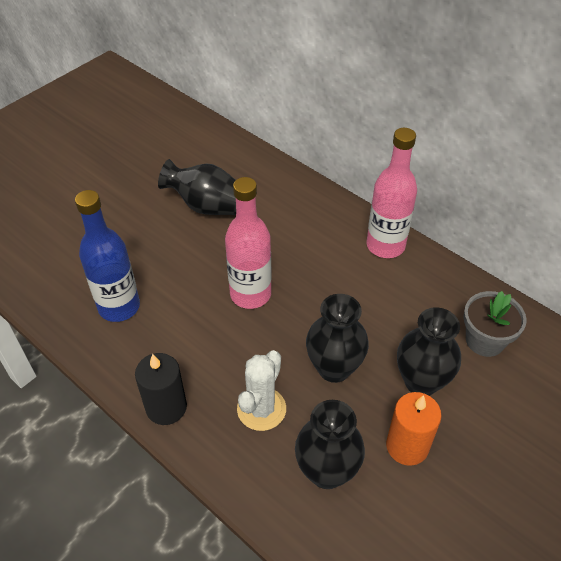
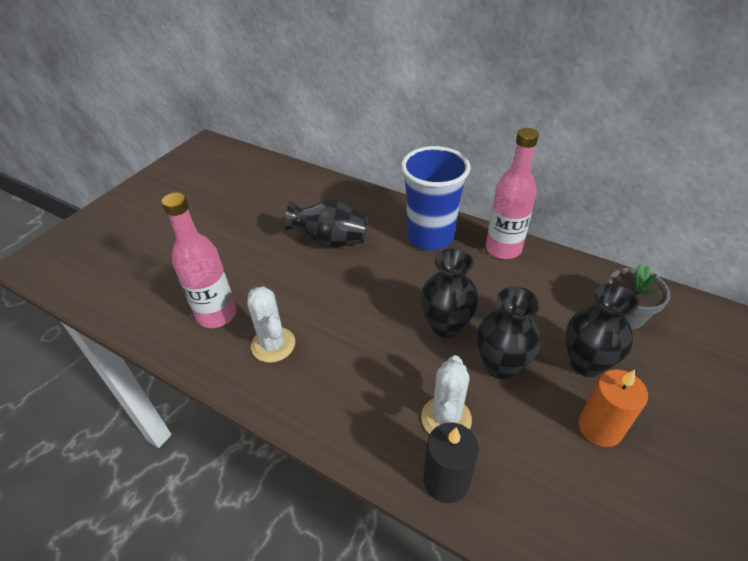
camera: 10 degrees left, 5 degrees down
blue bottle [75,190,140,322] -> white cactus [247,286,295,363]
black candle [135,353,187,425] -> black candle moved to [424,422,479,503]
pink bottle [225,177,272,309] -> pink bottle moved to [162,192,236,328]
black vase [295,400,365,489] -> black vase moved to [420,248,479,338]
none -> blue cup [401,146,470,250]

